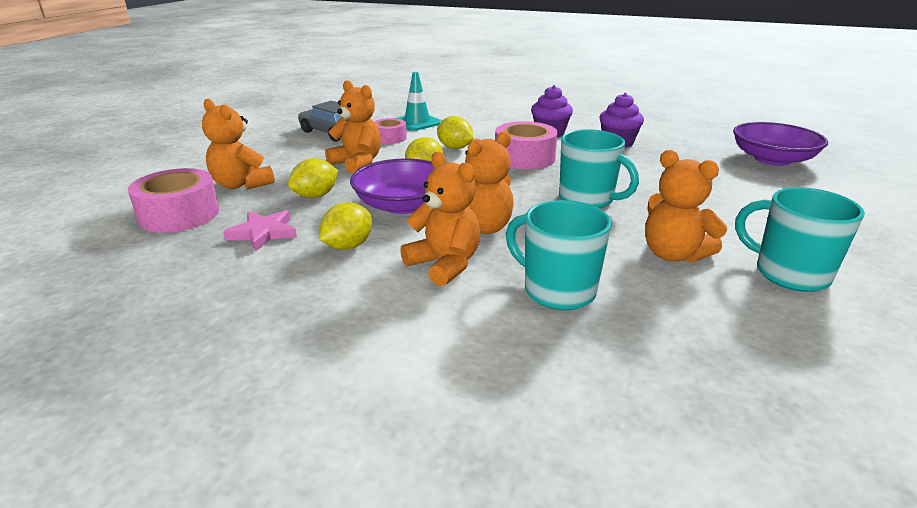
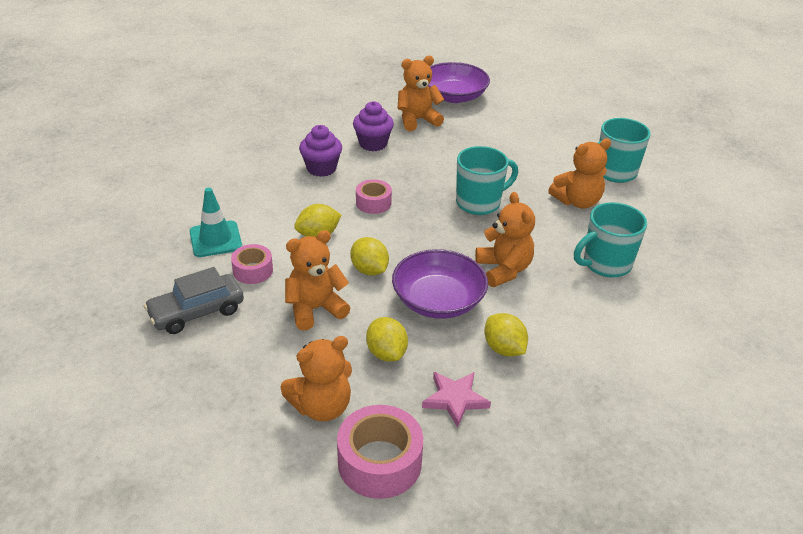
camera: 70 degrees left, 10 degrees up
orange teddy bear [400,152,480,287] -> orange teddy bear moved to [398,56,444,131]
pink tape [495,121,558,169] -> pink tape [356,179,392,214], size x0.60

